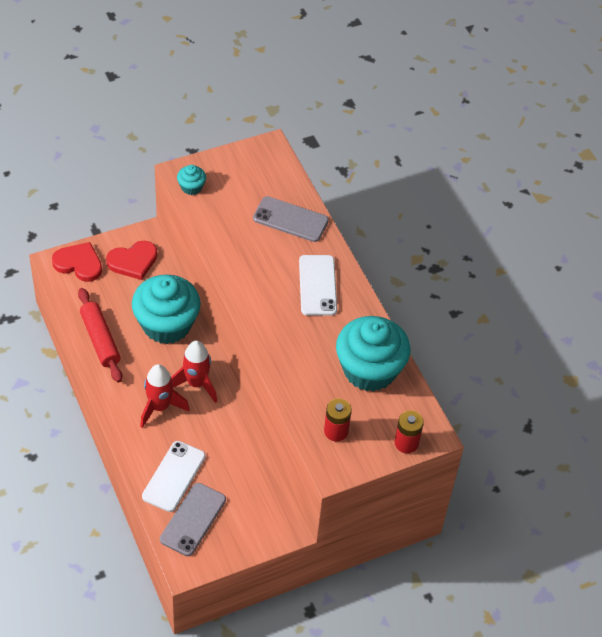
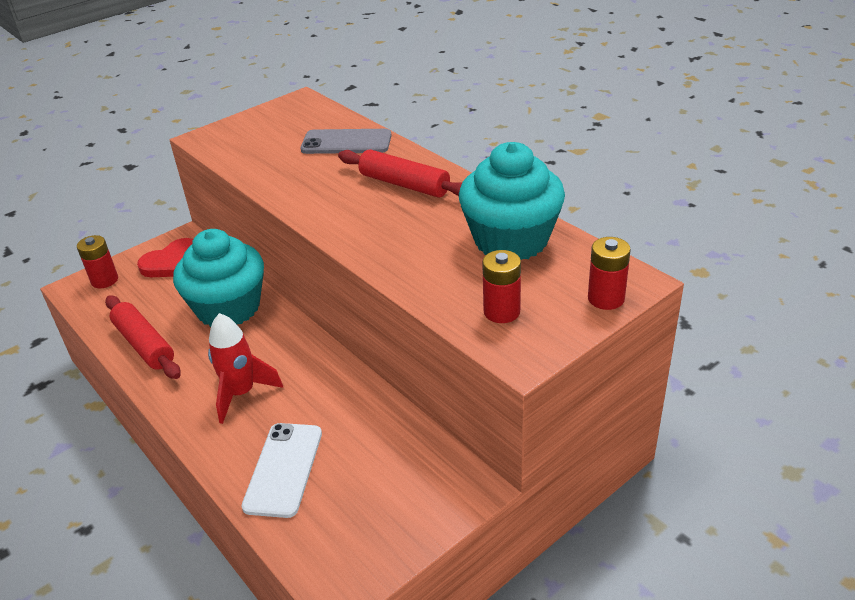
camera: 10 degrees left, 15 degrees down
red heart [52,242,102,282] -> red battery [77,235,118,288]
grey phone [160,483,226,556] -> none
red rocket [171,341,217,403] -> none
turquoise cupcake [177,165,206,195] -> none
white phone [299,255,337,316] -> red rolling pin [338,149,462,198]

